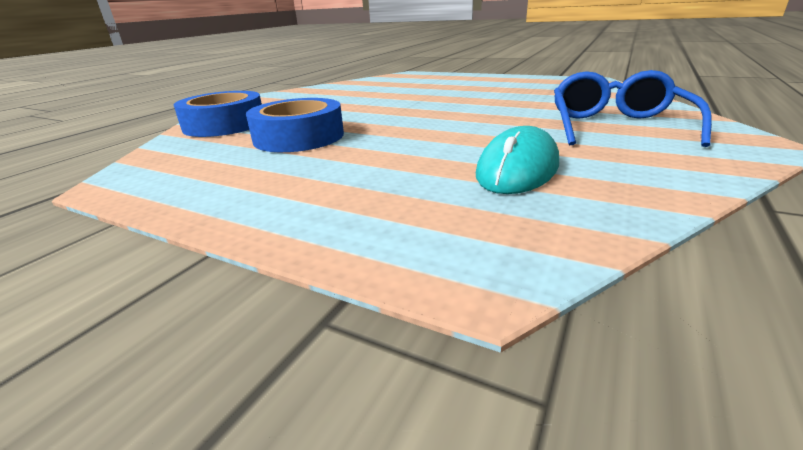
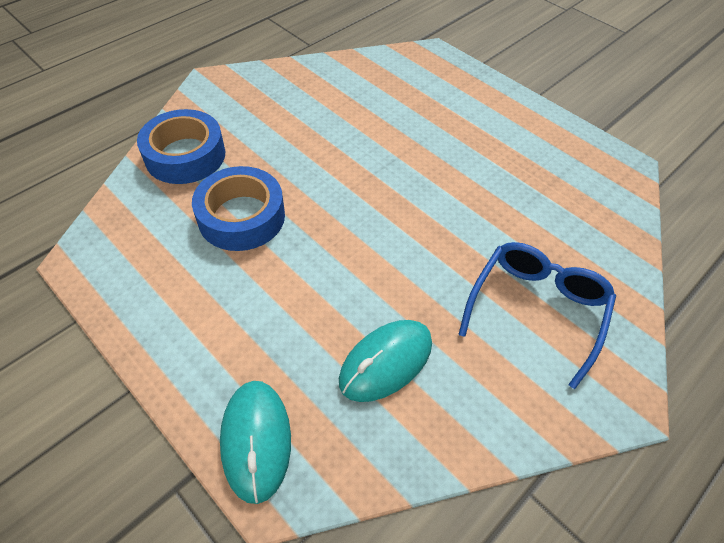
camera: 15 degrees right, 25 degrees up
none -> turquoise mouse [220,381,291,504]

